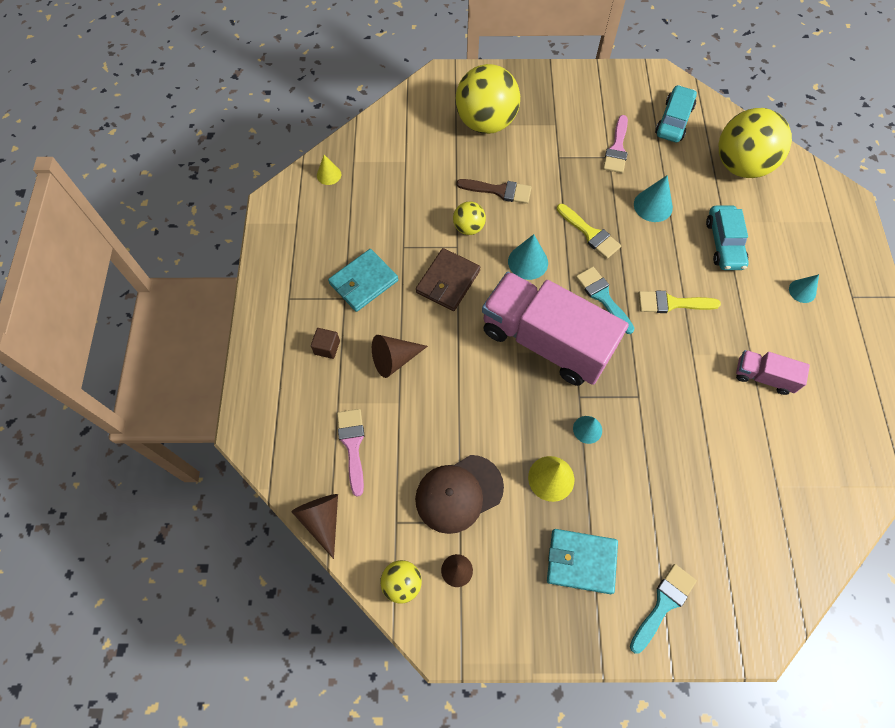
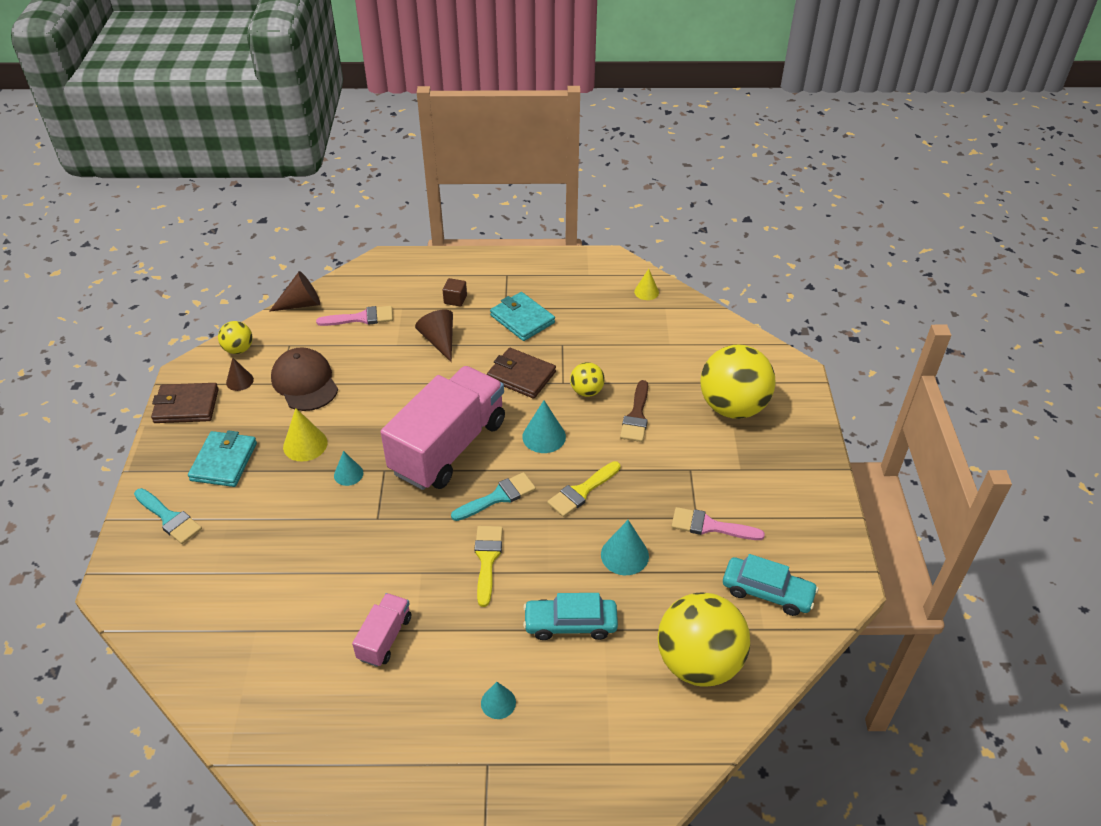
camera: 90 degrees right, 20 degrees down
none -> brown wallet [151,383,219,423]

